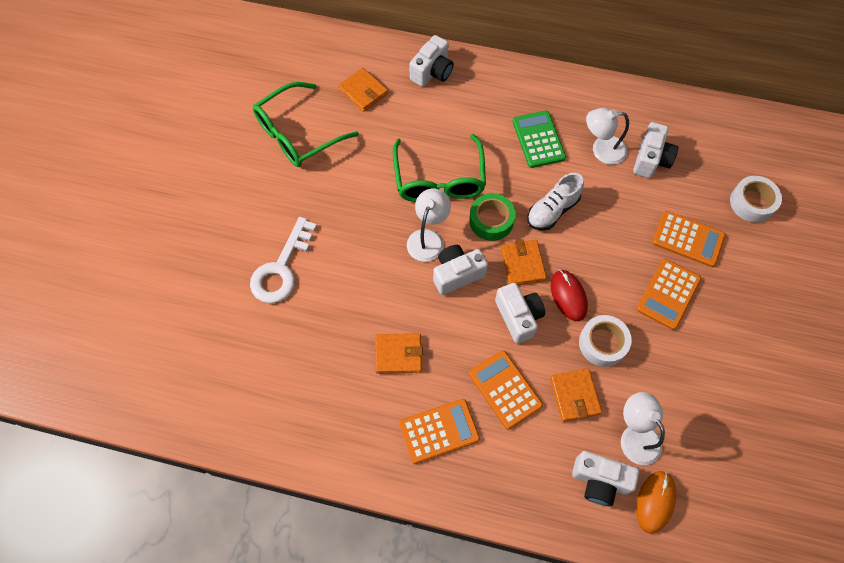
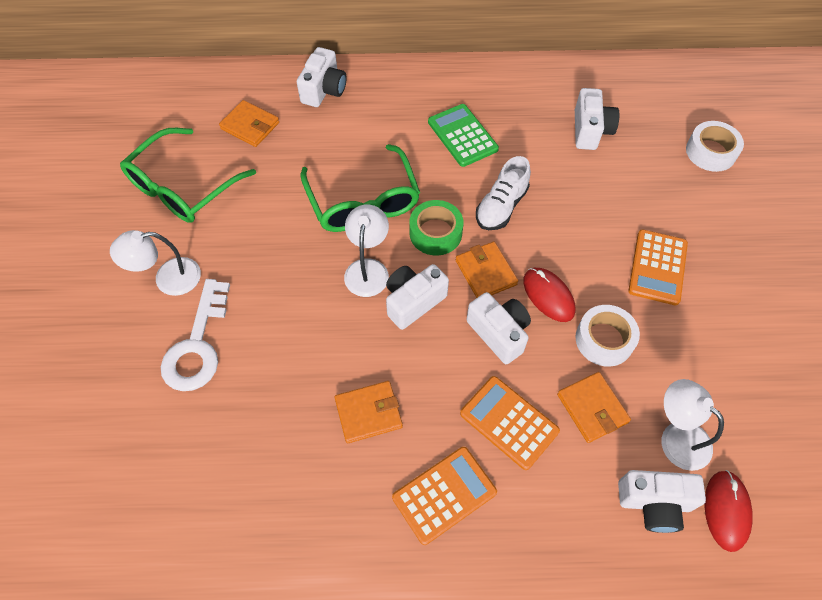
camera: 15 degrees left, 5 degrees down
white lamp [586,108,629,165] -> white lamp moved to [110,230,201,296]
orange mouse [636,471,676,534] -> red mouse [704,470,753,552]
orange calculator [652,211,725,267] -> none

